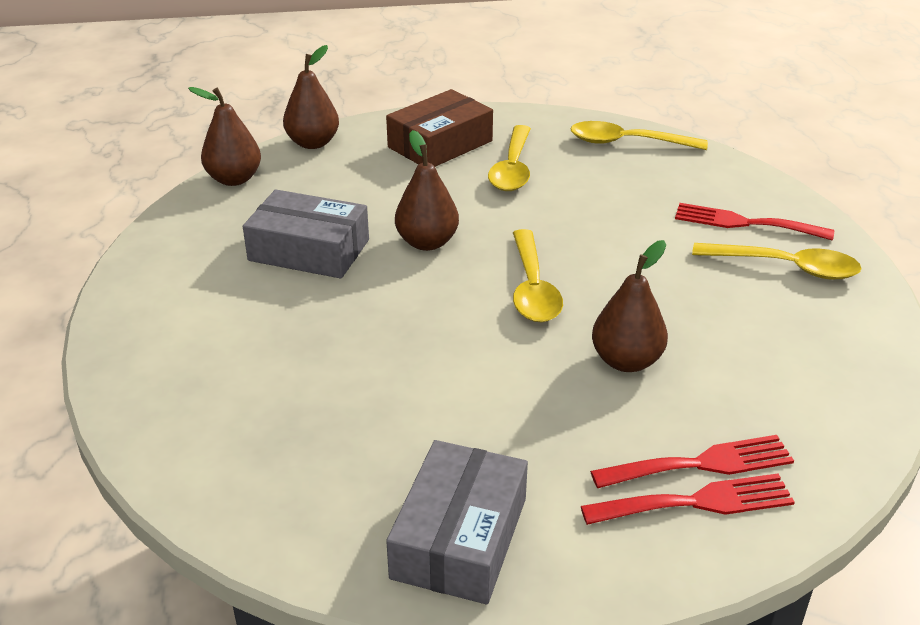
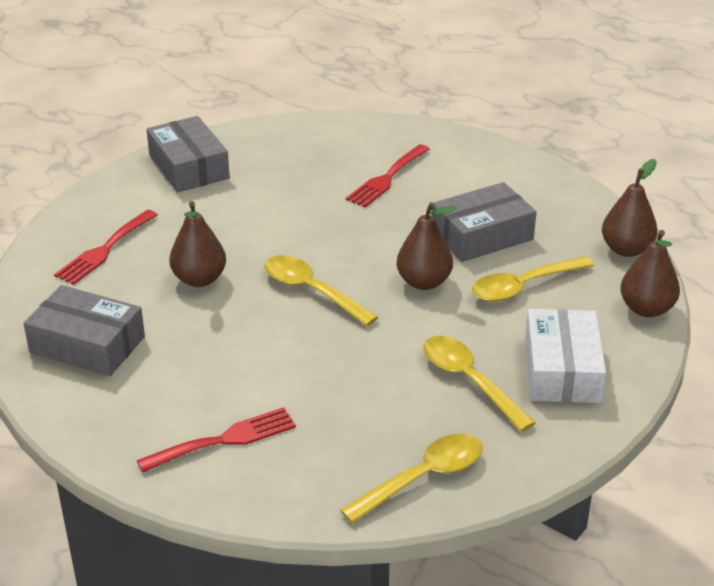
camera: 135 degrees right, 0 degrees up
brown box [386,89,493,167] -> white box [525,309,606,403]
red fork [581,474,795,525] -> red fork moved to [346,144,430,208]
yellow spoon [692,243,862,279] -> yellow spoon moved to [472,256,594,302]
none -> grey box [23,285,145,376]

